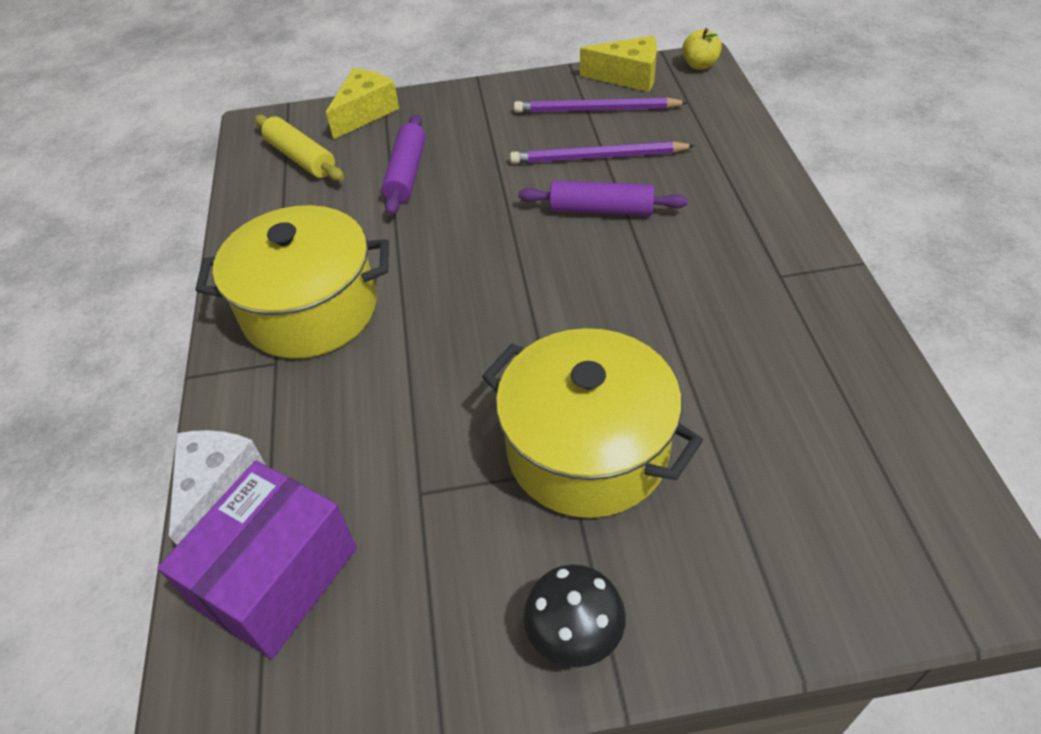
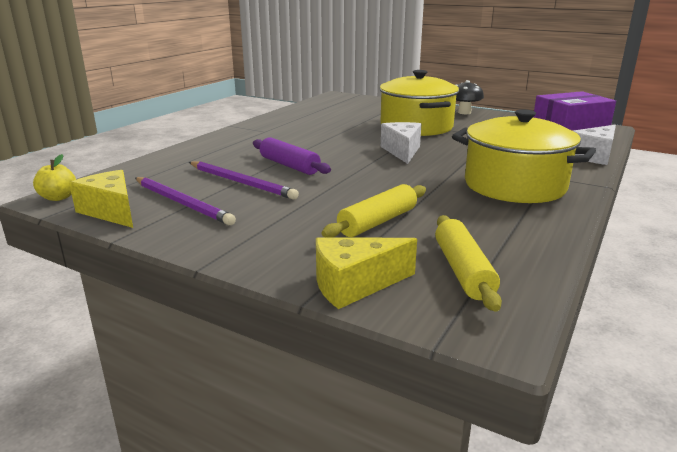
camera: 145 degrees left, 25 degrees down
purple rolling pin [382,114,426,215] -> yellow rolling pin [322,184,426,238]
none -> white cheese [381,122,421,164]

